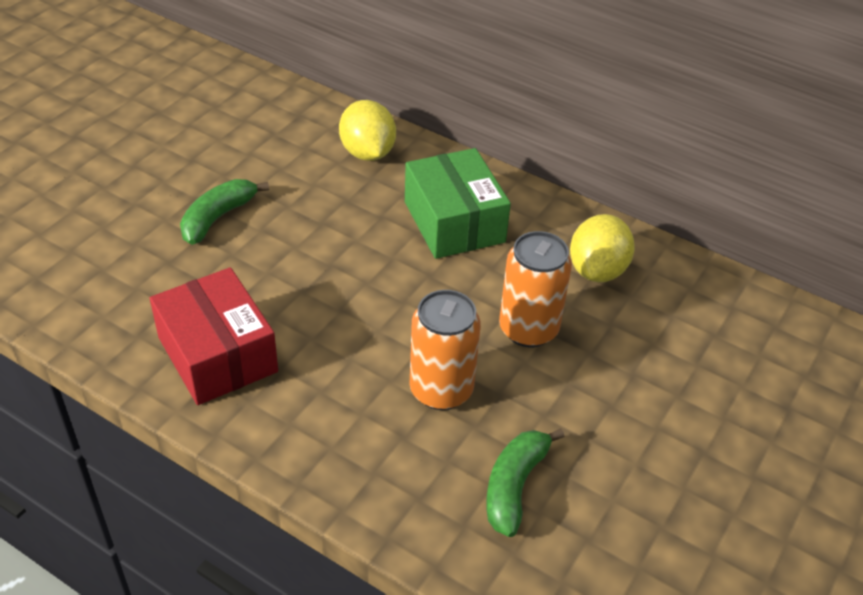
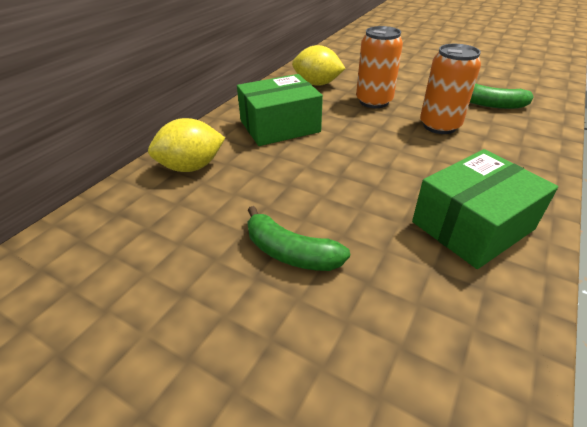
camera: 90 degrees left, 5 degrees down
red box [150,267,278,405] -> green box [412,149,558,269]

